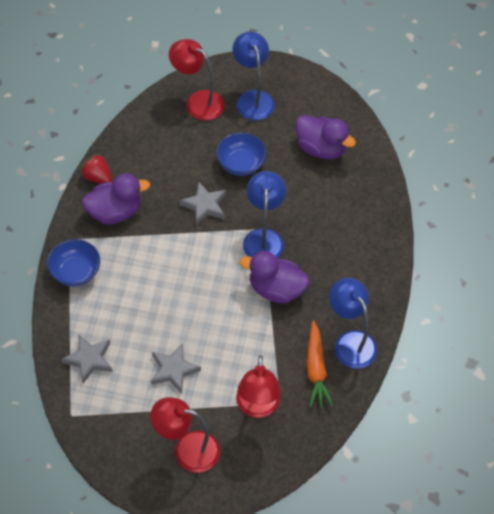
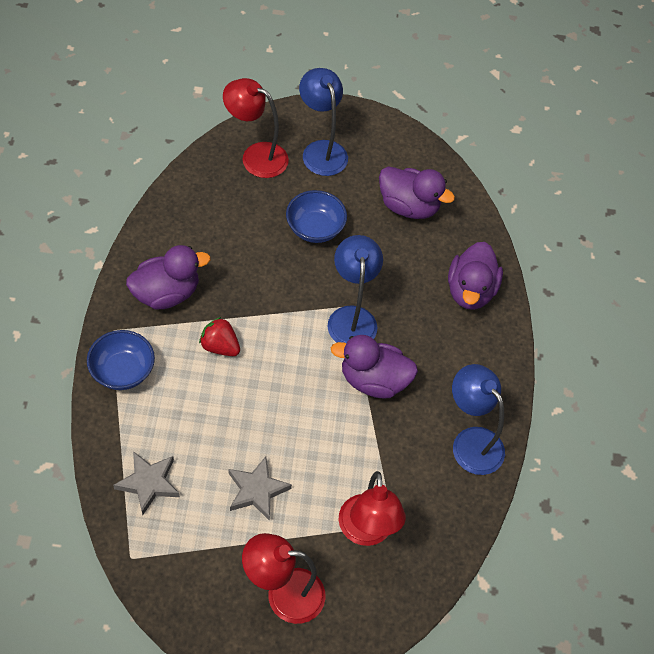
camera: 10 degrees left, 0 degrees up
red strawberry [81,154,112,184] -> red strawberry moved to [199,317,240,356]
grey star [180,181,226,225] -> none
orange carrot [306,320,333,408] -> none
none -> purple duck [448,242,503,310]

